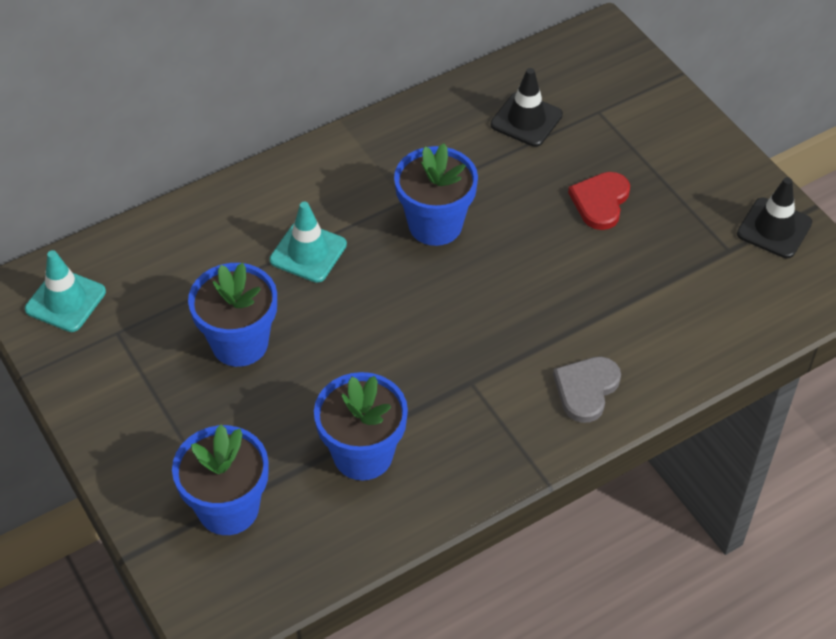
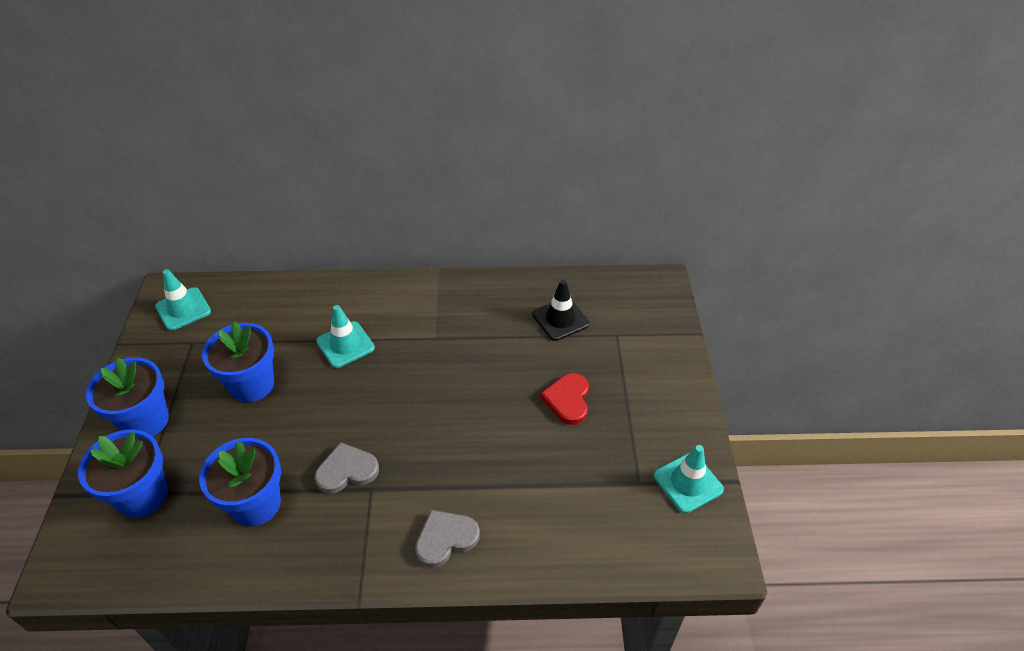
camera: 30 degrees right, 5 degrees down
blue flower pot [394,143,478,246] -> blue flower pot moved to [86,357,169,437]
red heart [568,172,630,230] -> red heart turned 45 degrees counterclockwise [540,373,589,425]
black traffic cone [737,177,812,258] -> turquoise traffic cone [654,445,724,513]
none -> grey heart [315,442,379,494]

